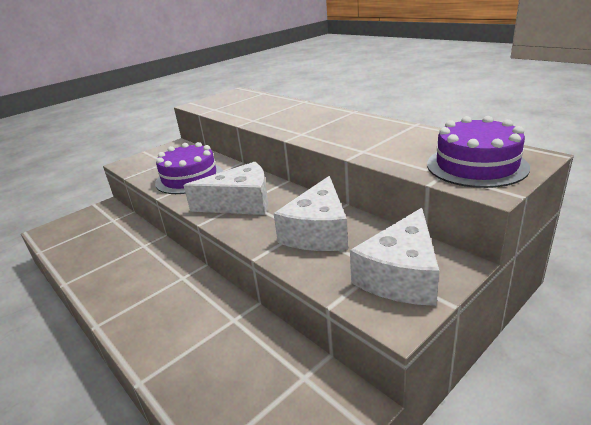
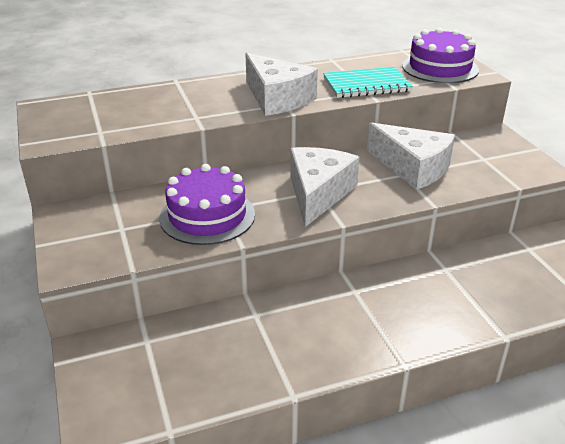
camera: 70 degrees left, 5 degrees up
white cheese [350,208,439,306] -> white cheese moved to [245,53,318,116]
none -> turquoise notebook [323,67,413,98]

